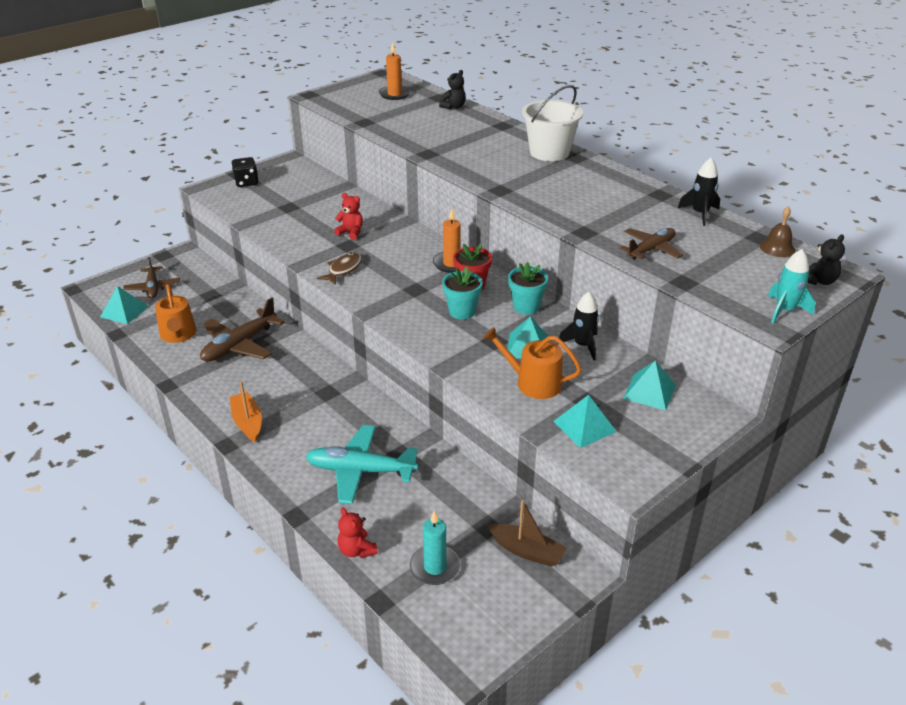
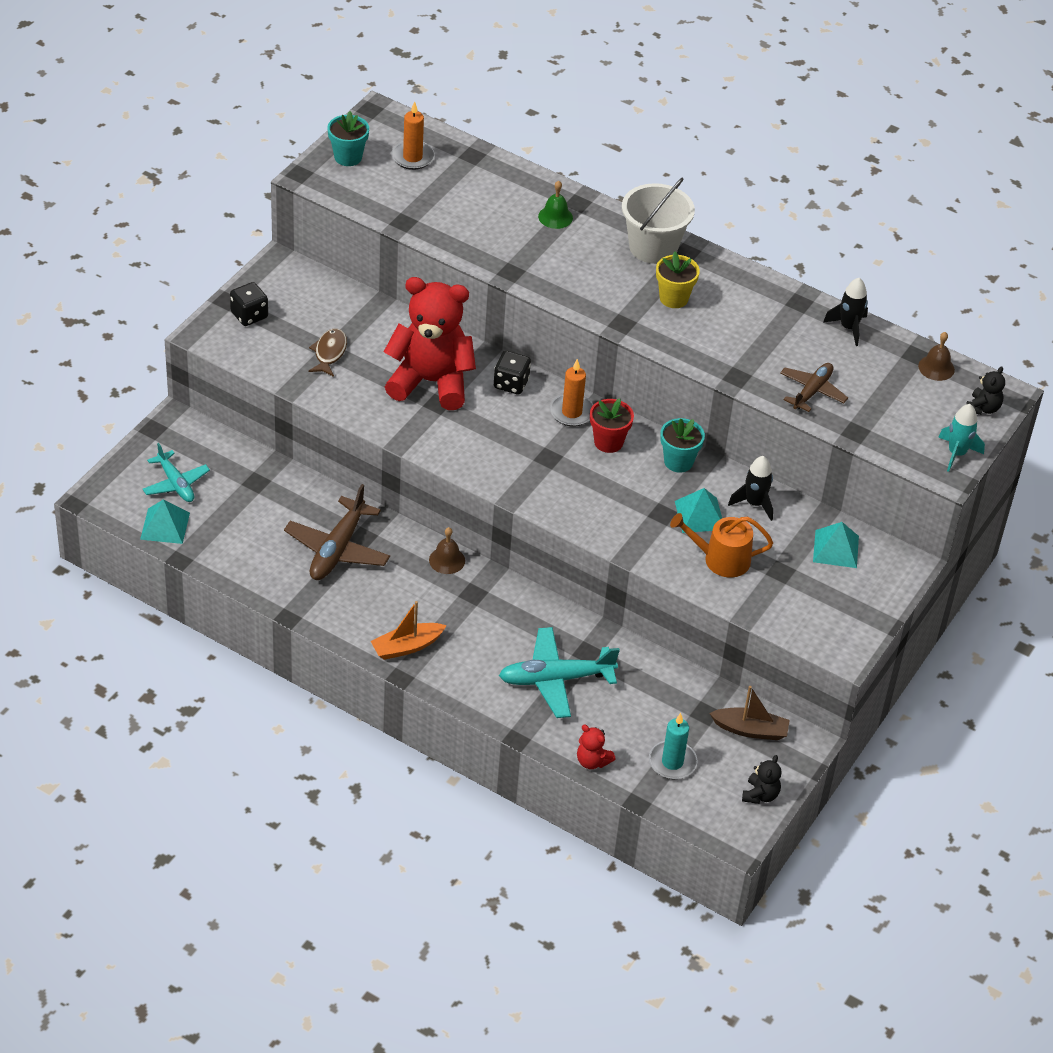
camera: 20 degrees left, 10 degrees up
brown plane [123,257,180,299] -> turquoise plane [143,443,210,502]
orange watering can [155,284,196,343] -> none
orange boat [230,381,262,442] -> orange boat turned 75 degrees counterclockwise [371,601,447,660]
brown fish [317,253,362,285] -> brown fish moved to [308,329,347,377]
red teddy bear [334,193,363,240] -> red teddy bear [384,277,476,410], size x2.47
black teddy bear [439,70,466,109] -> black teddy bear moved to [742,755,782,804]
turquoise flower pot [442,266,483,319] -> turquoise flower pot moved to [328,111,369,166]
turquoise pyramid [553,395,617,448] -> none
none -> brown bell [429,527,465,574]
none -> black dice [494,351,531,395]
none -> green bell [538,181,573,229]
none -> yellow flower pot [656,252,700,308]

